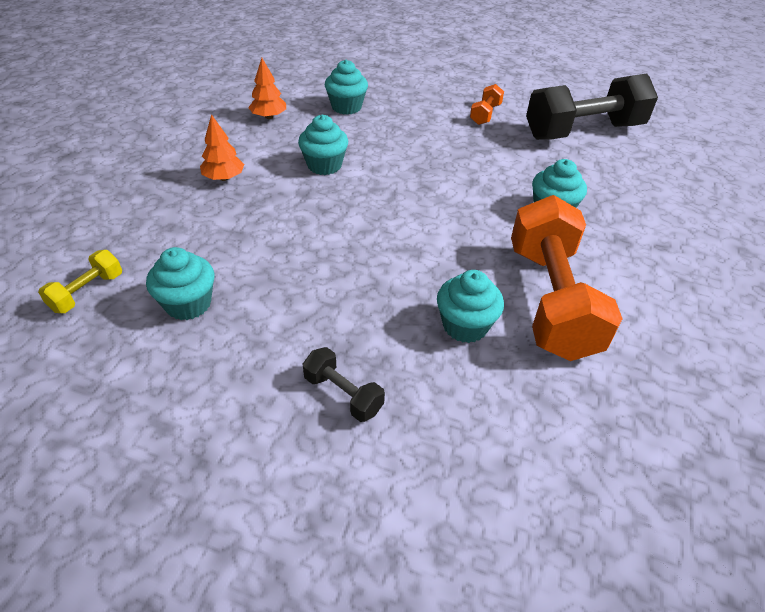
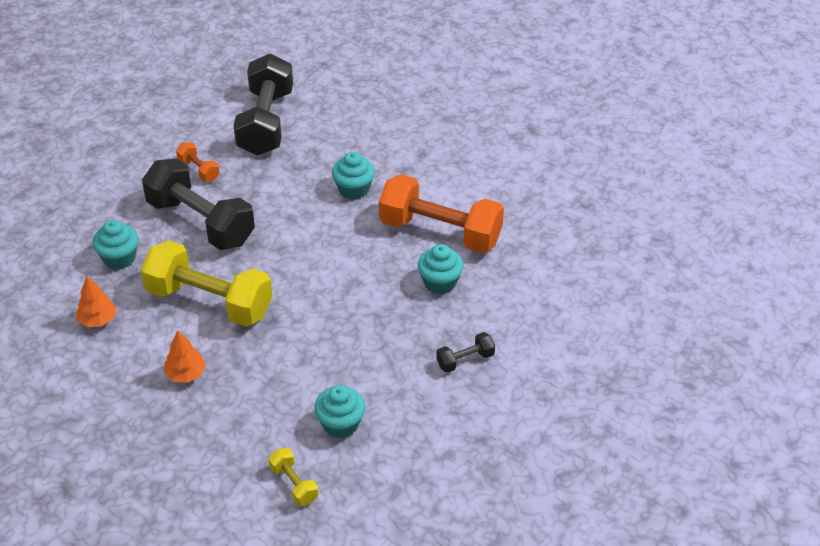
camera: 65 degrees left, 0 degrees up
turquoise cupcake [298,115,348,175] -> yellow dumbbell [141,240,273,327]
none -> black dumbbell [142,158,255,250]

